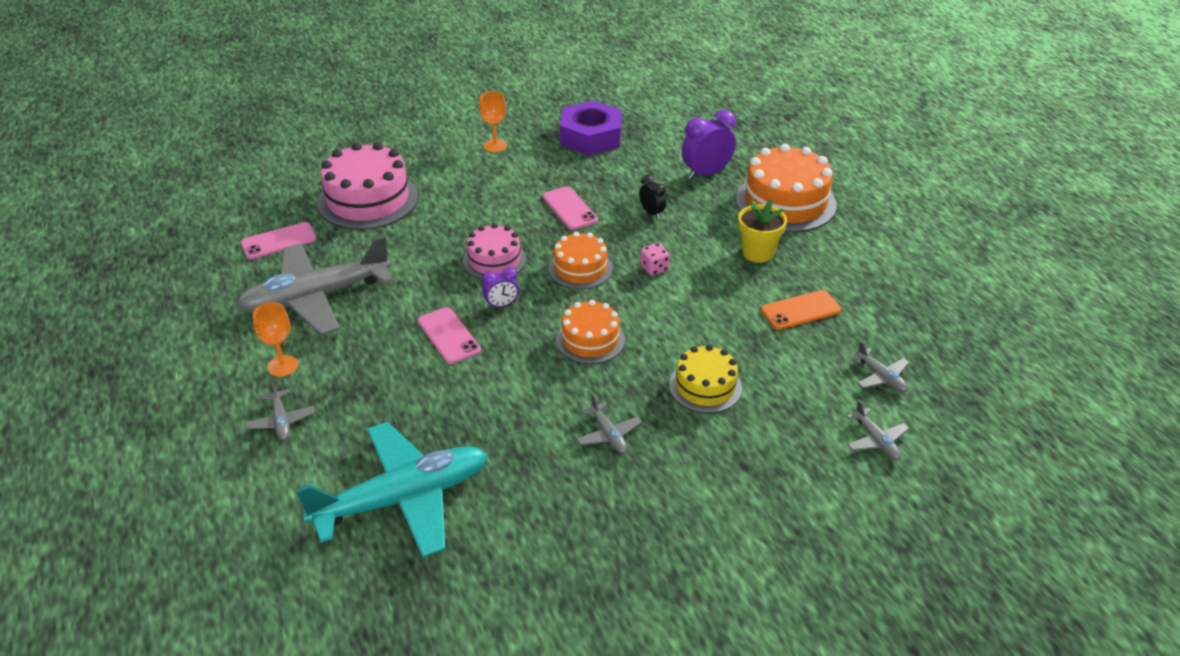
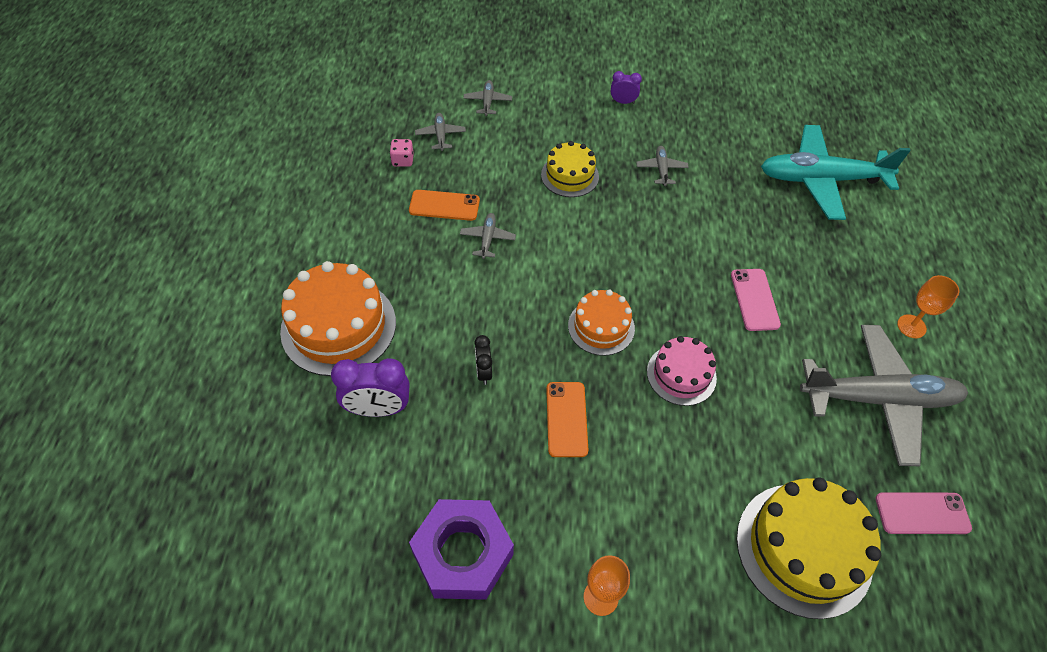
camera: 155 degrees left, 15 degrees up
grey plane [245,381,315,441] -> grey plane moved to [460,213,516,259]
pink cake [317,142,418,230] -> yellow cake [737,478,881,619]
purple clock [482,267,519,309] -> purple clock moved to [611,71,642,104]
pink phone [543,186,598,230] -> orange phone [546,382,588,457]
orange cake [556,300,625,364] -> none
pink dice [640,243,670,276] -> pink dice moved to [390,139,414,167]
yellow flower pot [738,200,787,263] -> none

